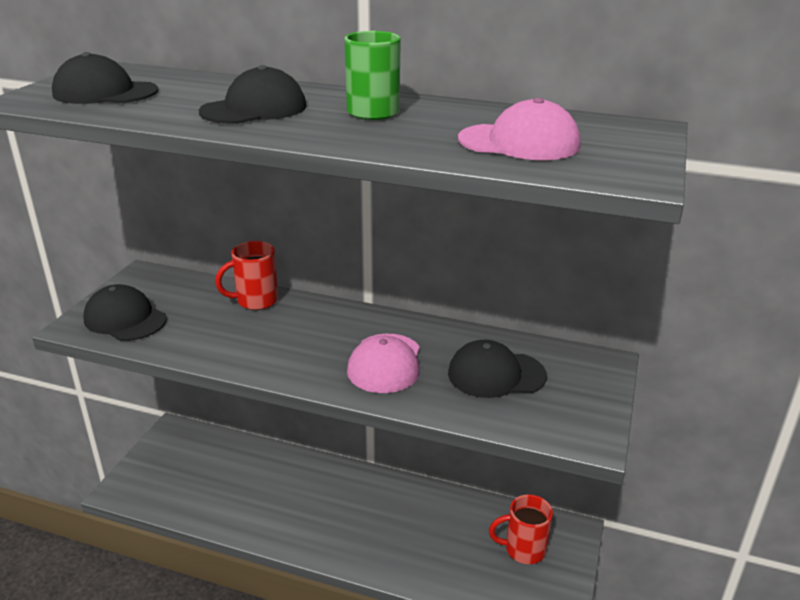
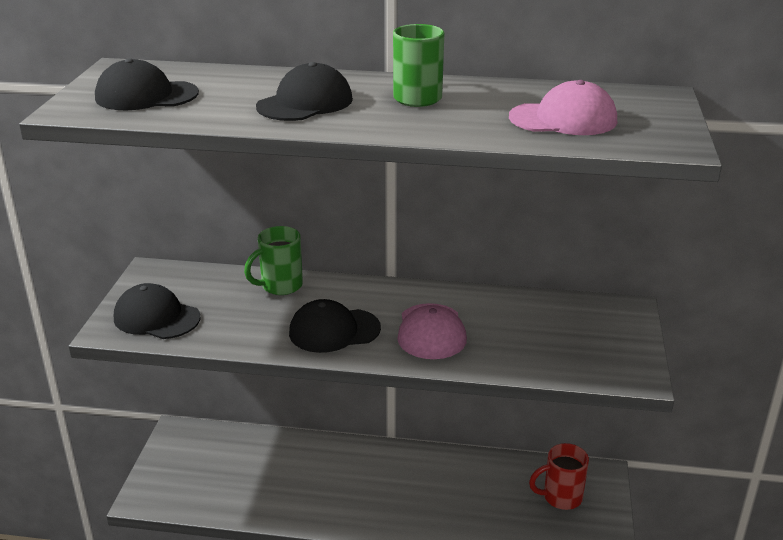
camera: 10 degrees left, 0 degrees up
red mug [215,241,278,310] -> green mug [244,226,303,295]
black cap [448,340,547,398] -> black cap moved to [289,299,381,353]

